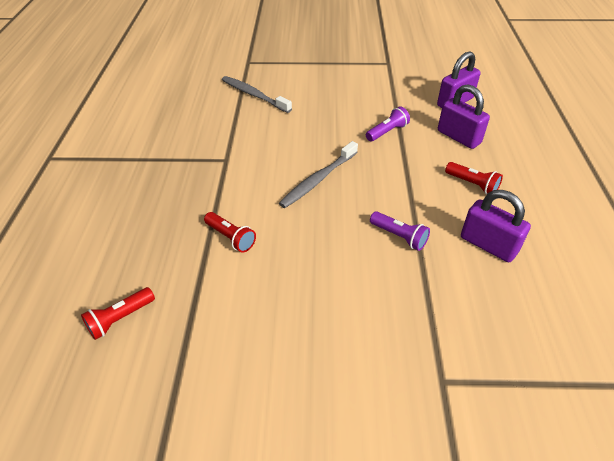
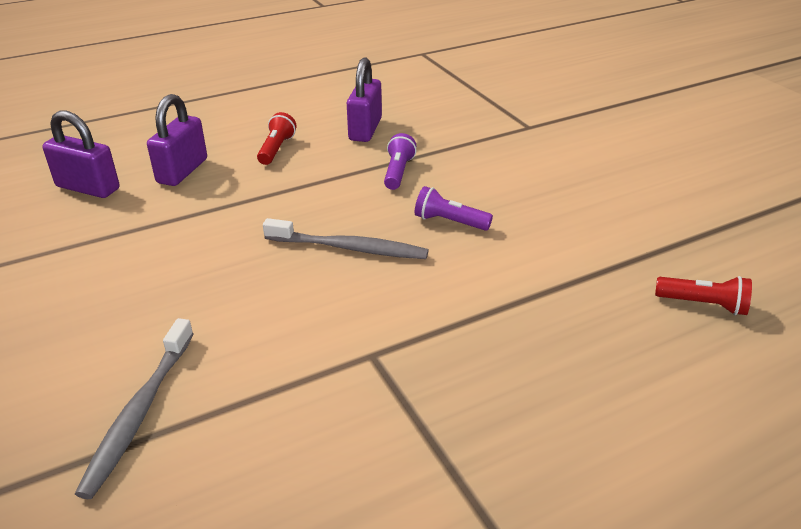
camera: 120 degrees left, 10 degrees down
red flashlight [204,212,256,253] -> none
purple flashlight [366,106,410,142] -> purple flashlight moved to [415,186,493,231]

